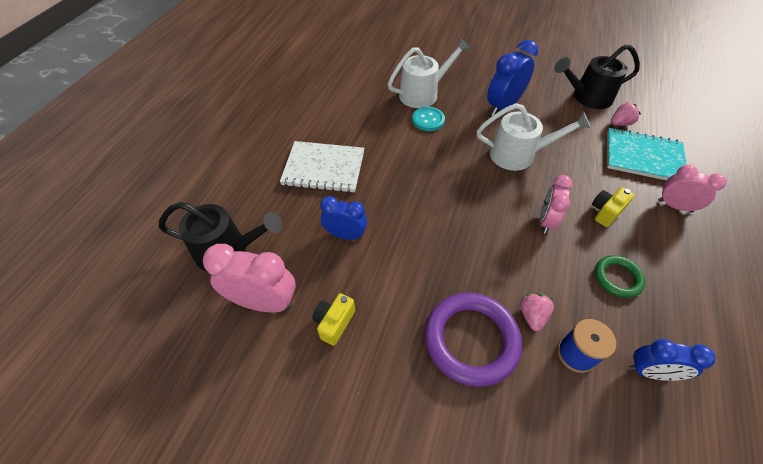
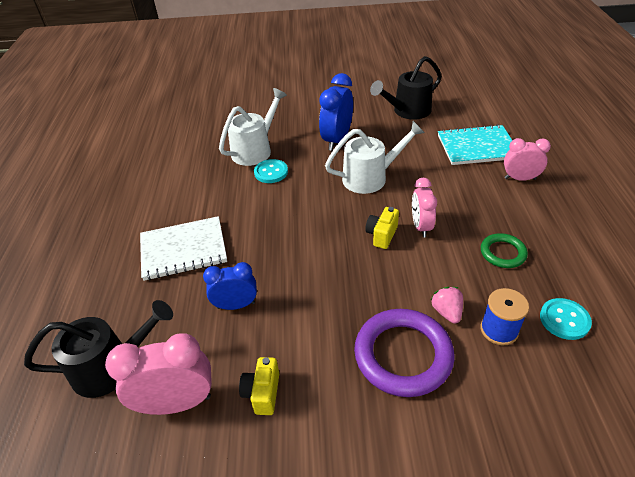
camera: 20 degrees left, 10 degrees down
yellow camera [592,187,634,227] -> yellow camera moved to [365,207,399,249]
pink strawberry [611,102,641,126] -> none
blue clock [629,339,716,381] -> turquoise button [540,298,592,340]

